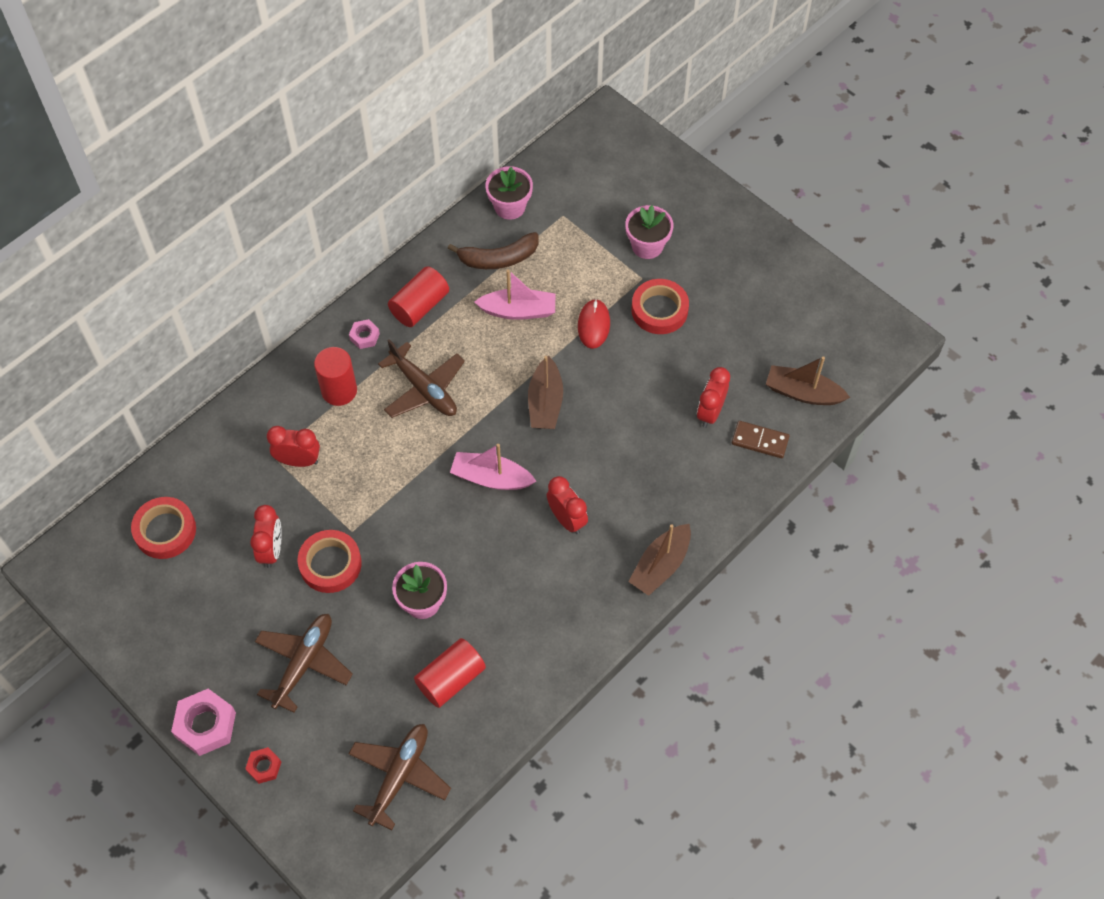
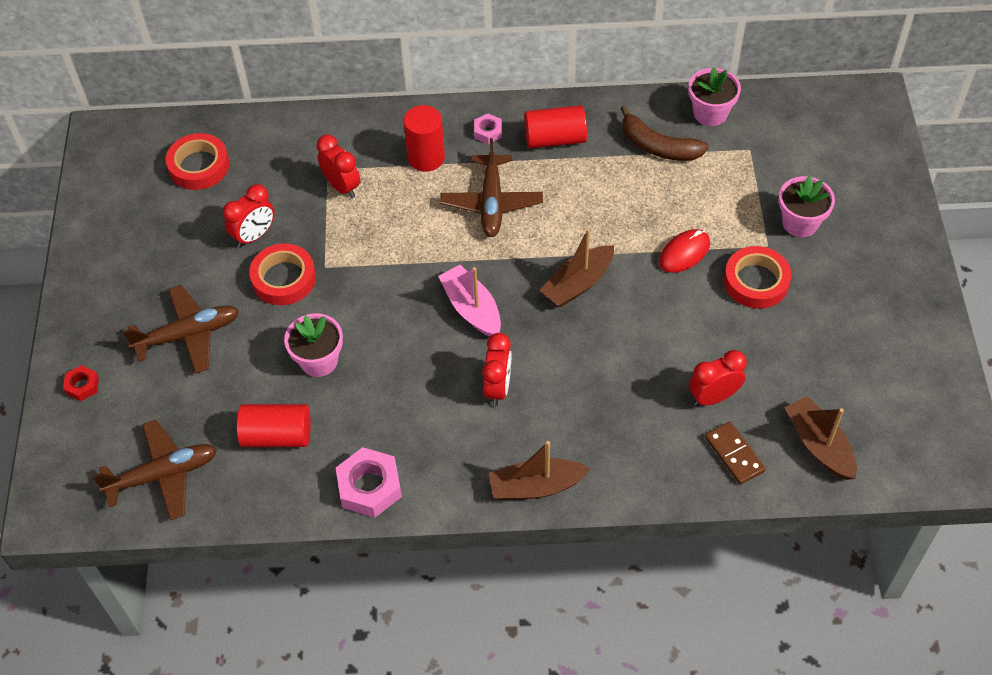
camera: 45 degrees right, 5 degrees down
pink nut [171,689,236,756] -> pink nut moved to [336,447,402,518]
pink boat [474,270,555,320] -> none

